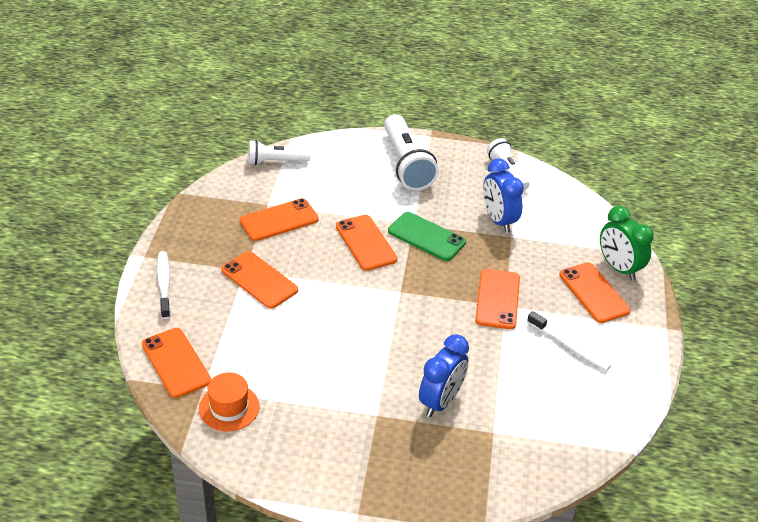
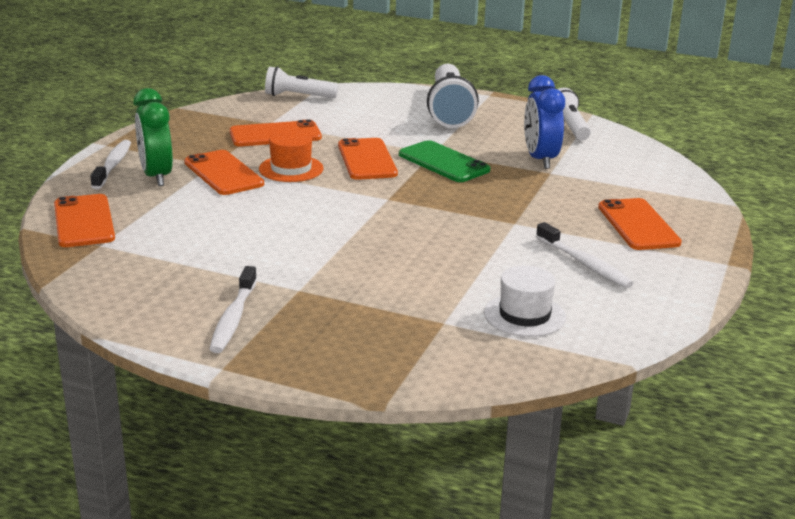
camera: 15 degrees right, 15 degrees down
orange hat [199,372,260,432] -> orange hat moved to [259,130,324,182]
blue clock [419,334,469,417] -> none
orange phone [475,269,520,329] -> none
green clock [600,206,653,281] -> green clock moved to [133,88,173,186]
none -> white toothbrush [209,266,257,353]
none -> white hat [484,266,566,337]

